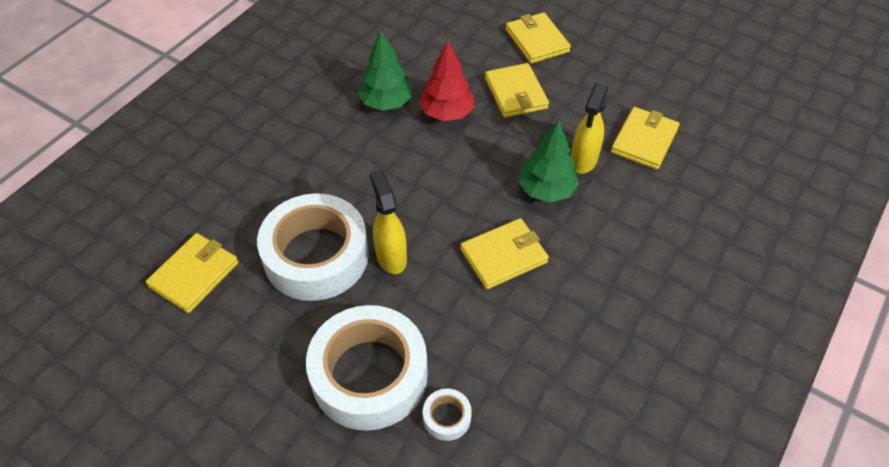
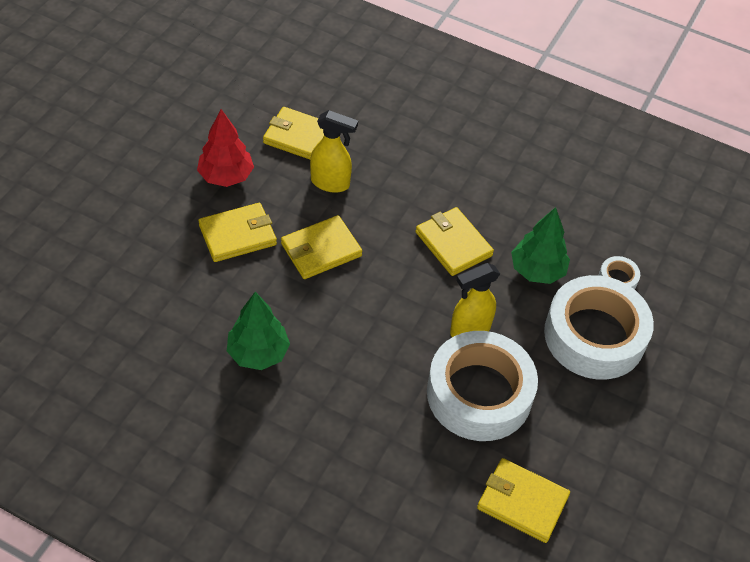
camera: 100 degrees left, 0 degrees up
red tree [420,40,474,121] -> red tree moved to [197,109,254,187]
yellow wallet [506,12,571,64] -> yellow wallet moved to [281,215,362,279]
green tree [519,120,579,203] -> green tree moved to [511,207,570,284]

